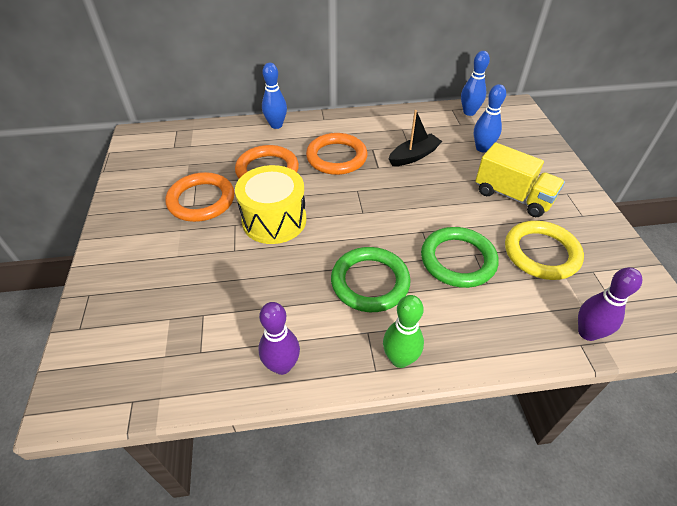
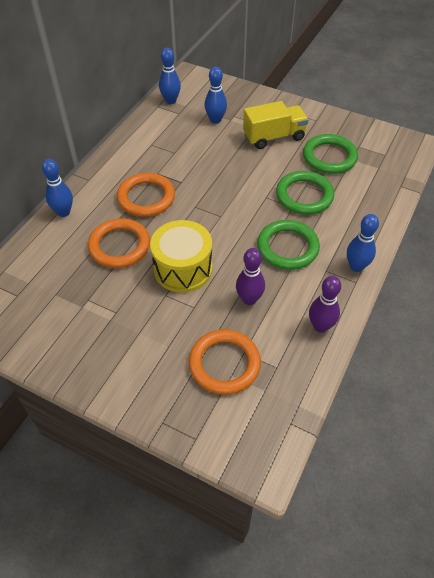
camera: 55 degrees left, 5 degrees up
orange ring [166,172,235,222] -> orange ring moved to [189,329,261,395]
green bowling pin [383,295,424,368] -> blue bowling pin [347,214,379,272]
black boat [389,110,442,166] -> none
yellow ring [505,221,584,280] -> green ring [303,134,358,174]
purple bowling pin [578,267,642,341] -> purple bowling pin moved to [236,248,265,305]

